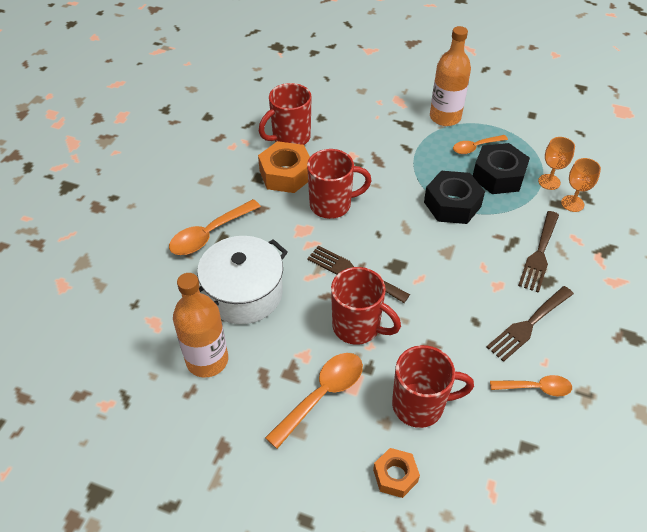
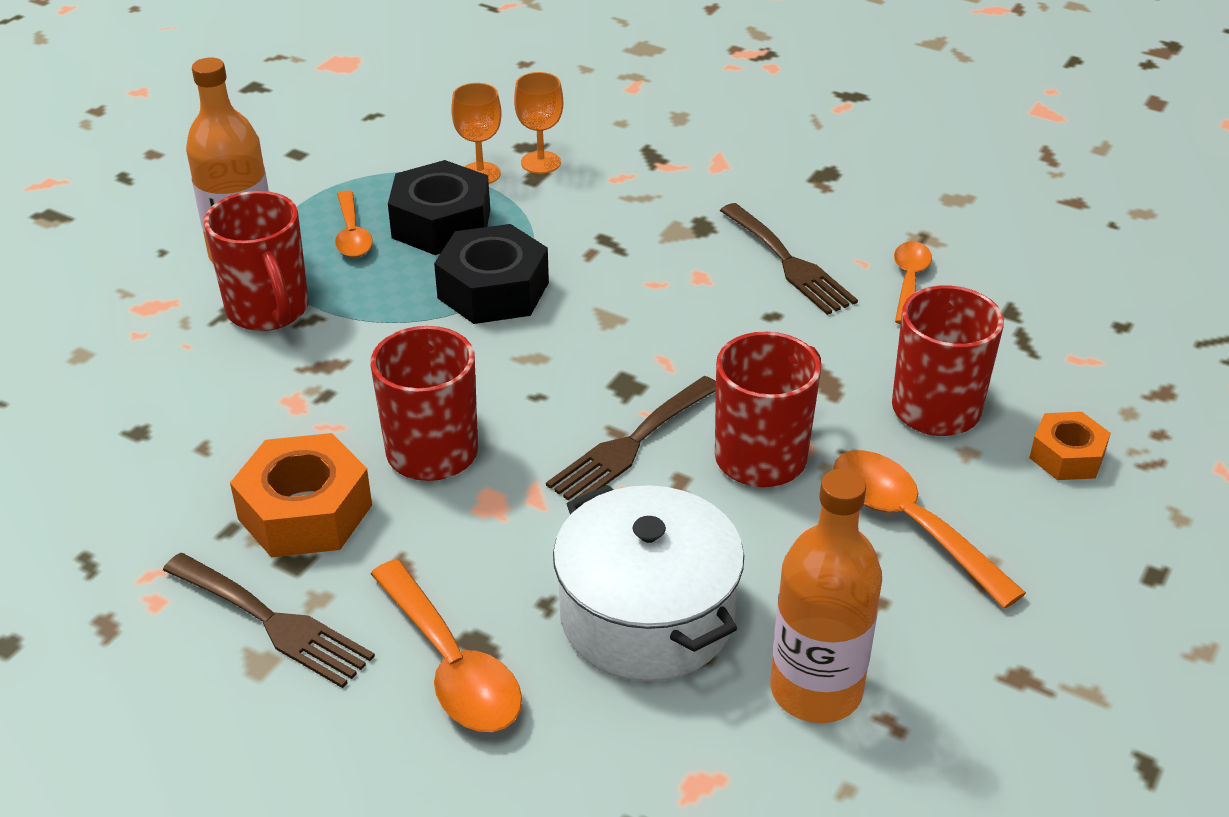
camera: 80 degrees left, 10 degrees down
red mug [259,83,312,145] -> red mug moved to [204,191,309,331]
brown fork [518,211,559,293] -> brown fork moved to [163,553,375,688]

